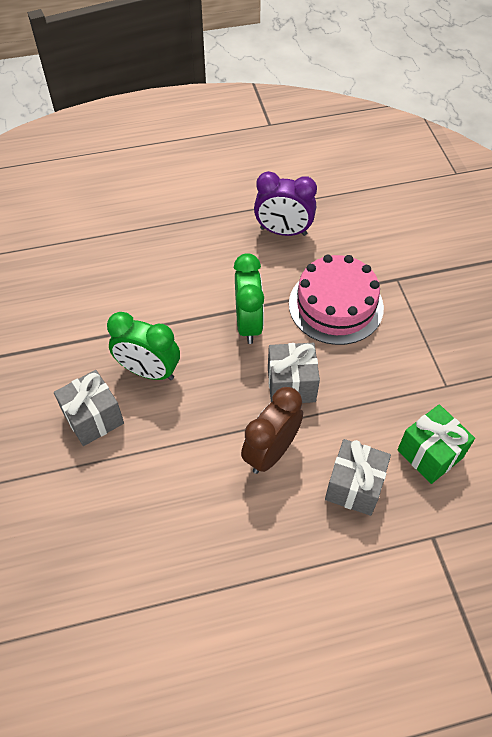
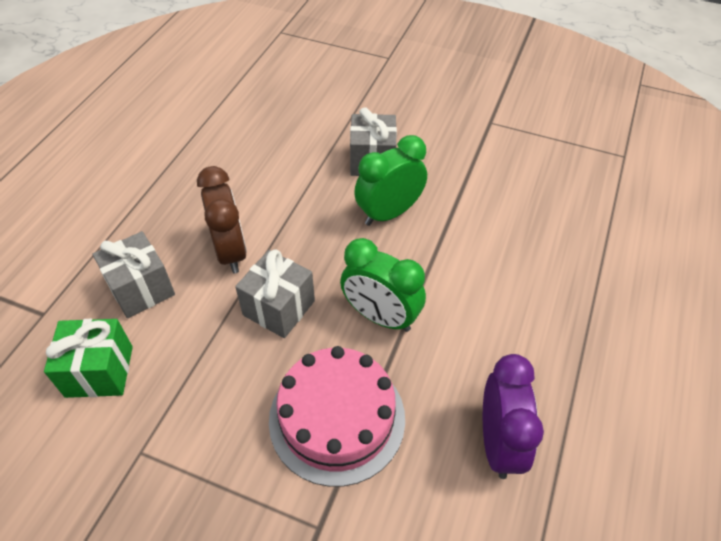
camera: 125 degrees right, 5 degrees down
purple clock [254,171,317,236] -> purple clock turned 135 degrees clockwise [483,354,544,479]

